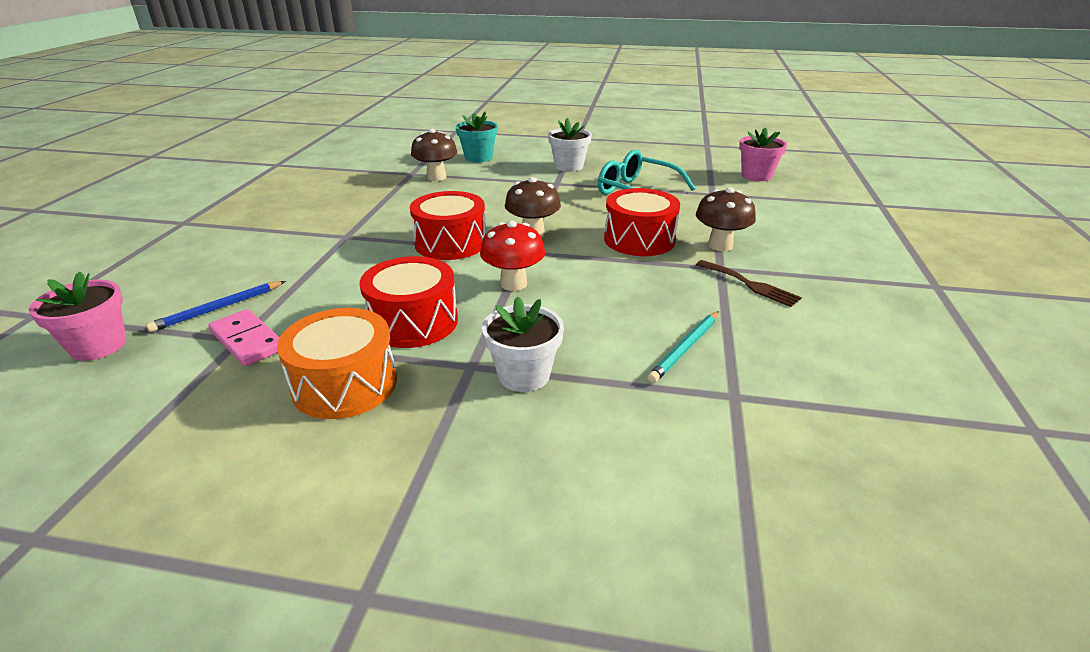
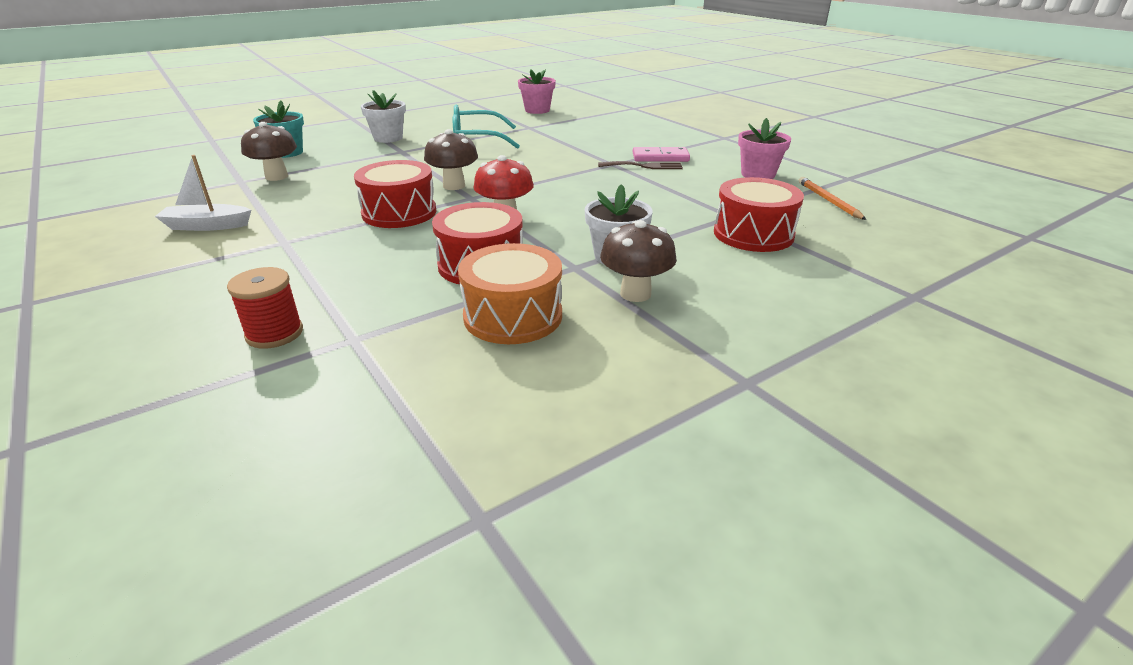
camera: 45 degrees left, 0 degrees up
pink flower pot [29,271,126,361] -> pink flower pot moved to [738,118,791,179]
blue pencil [146,281,286,332] -> red spool [227,267,303,349]
pink domino [208,309,280,366] -> pink domino moved to [633,147,690,162]
red drum [604,188,680,256] -> red drum moved to [714,177,804,252]
turquoise pencil [647,311,719,383] -> none
brown mushroom [696,187,756,252] -> brown mushroom moved to [600,220,677,302]
none -> white boat [155,155,251,231]
none -> orange pencil [799,177,867,220]

